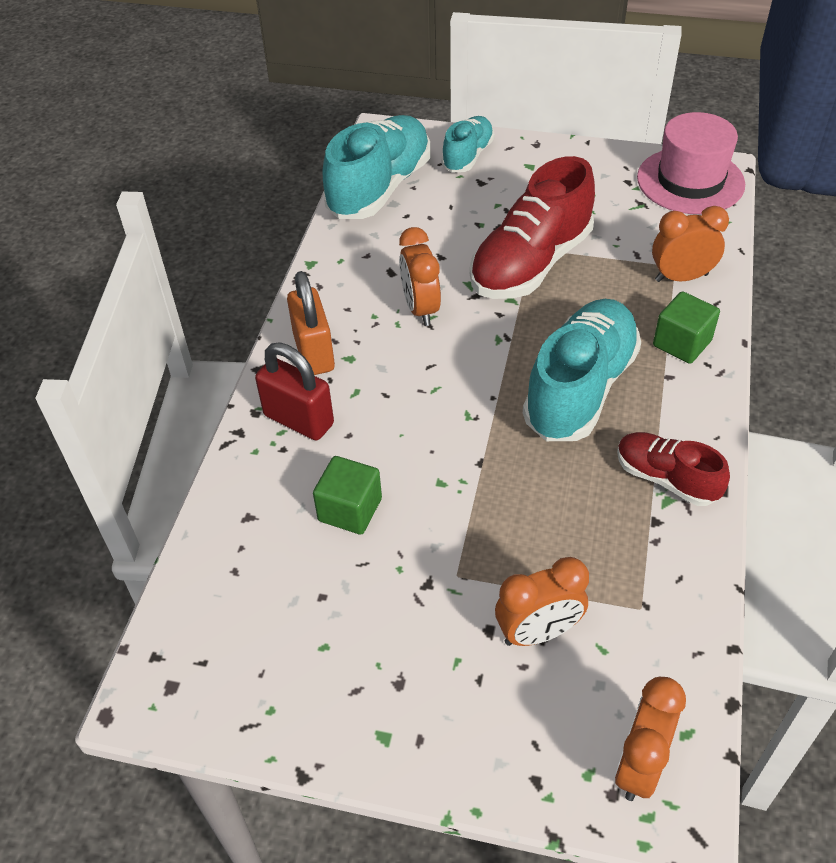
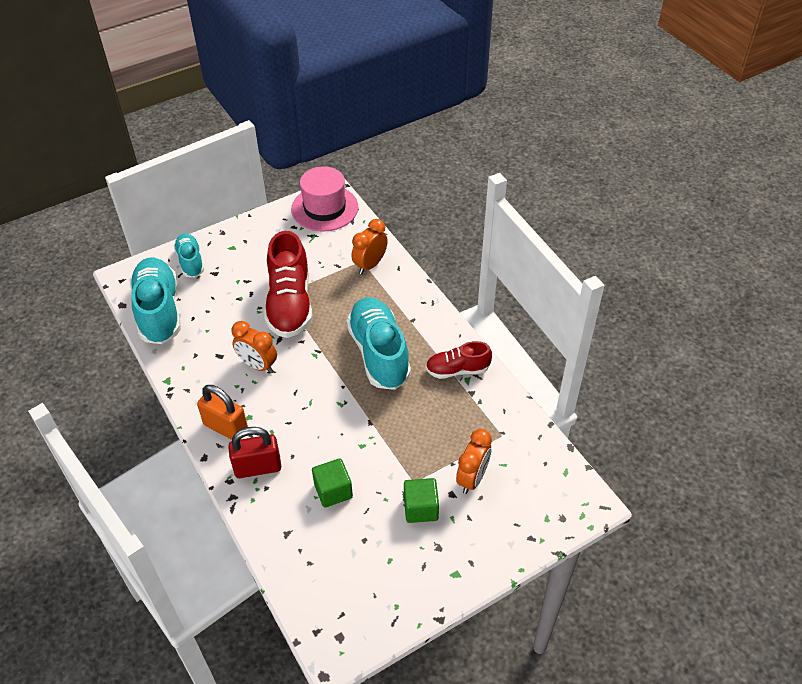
camera: 45 degrees left, 0 degrees up
orange clock [615,677,686,801] -> none
green cube [653,291,720,364] -> green cube moved to [404,478,439,523]

